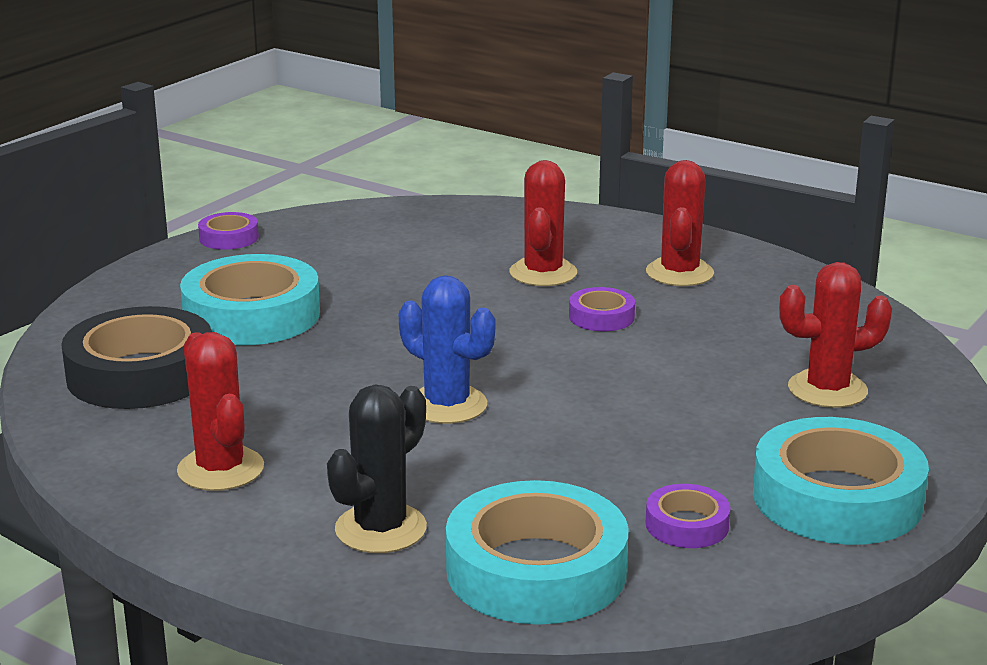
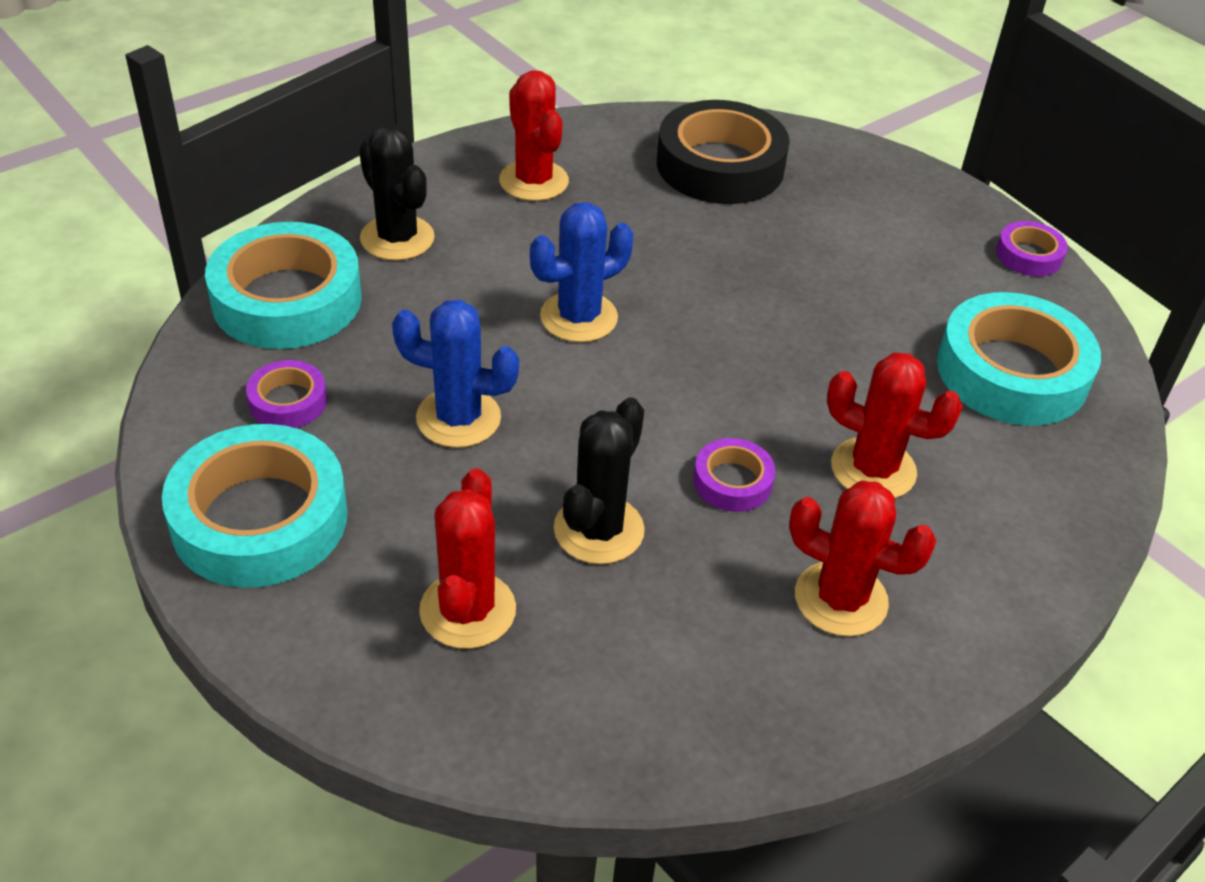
camera: 105 degrees right, 20 degrees up
red cactus [177,332,264,491] -> red cactus turned 75 degrees clockwise [499,70,569,201]
turquoise tape [180,254,320,345] -> turquoise tape moved to [937,292,1101,426]
none -> blue cactus [392,300,519,448]
none -> black cactus [554,397,645,564]

